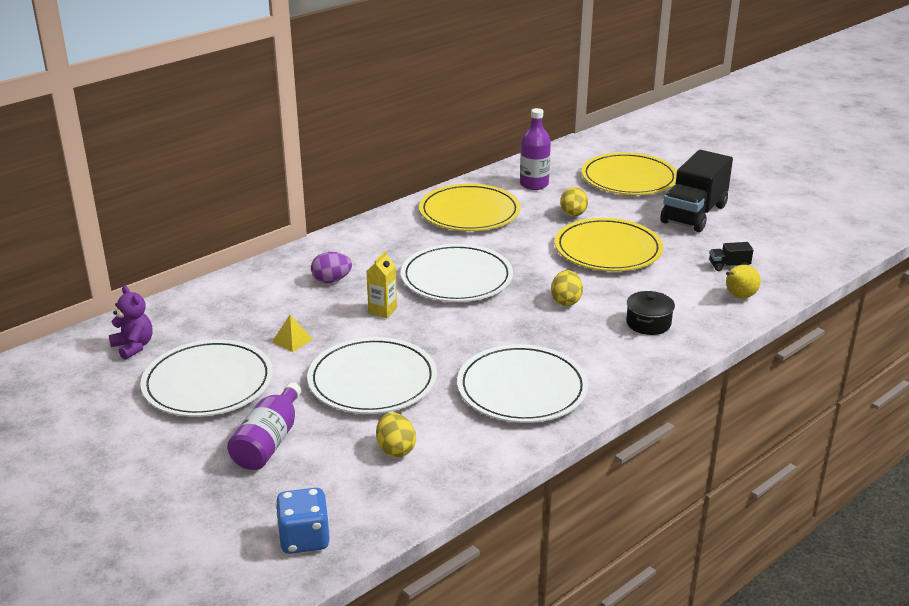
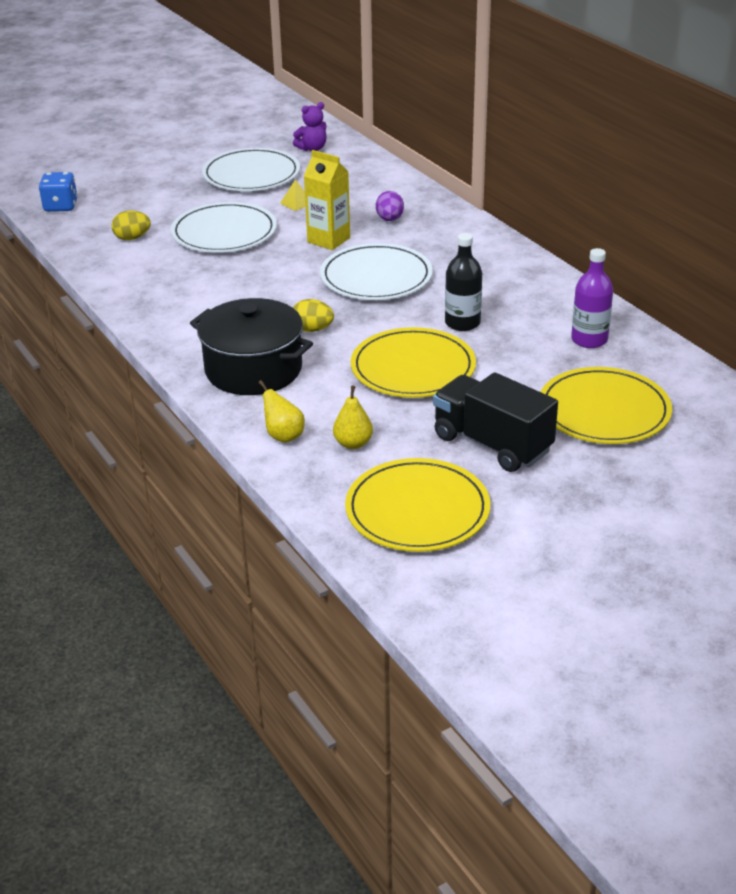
camera: 100 degrees right, 5 degrees up
purple bottle [227,382,301,470] -> none
yellow carton [366,251,397,318] -> yellow carton [304,150,350,250], size x1.61
yellow plate [419,184,521,231] -> yellow plate moved to [345,458,490,552]
white plate [457,344,588,423] -> none
yellow egg [560,187,588,216] -> none
black pot [626,291,675,335] -> black pot [190,298,313,395], size x2.10
black truck [709,242,753,271] -> yellow pear [333,386,373,449]
none -> black bottle [445,233,482,331]

